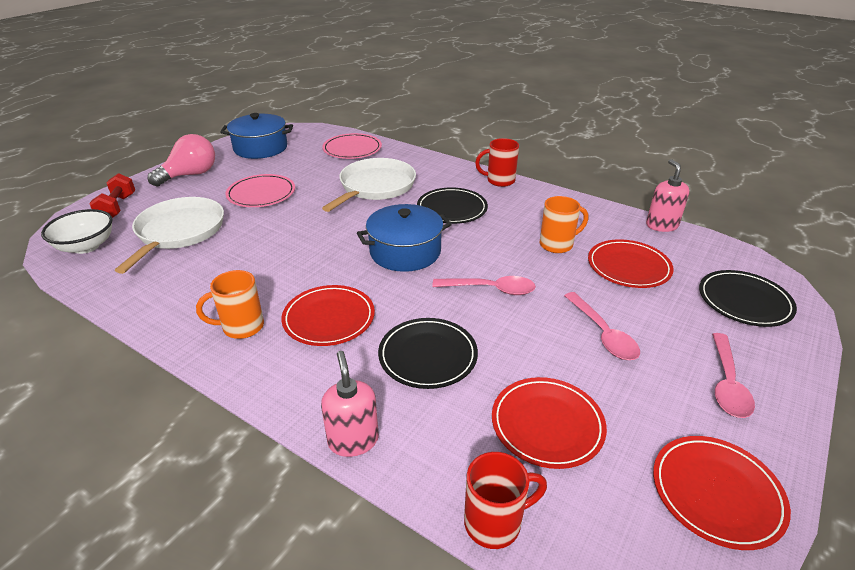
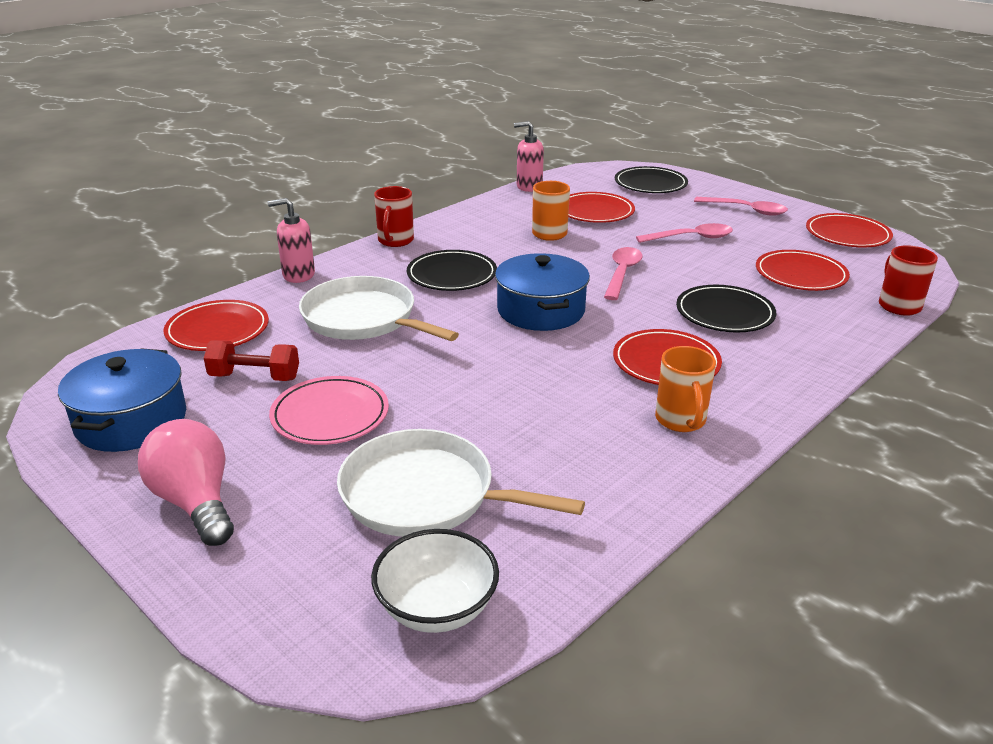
camera: 80 degrees left, 5 degrees down
red dumbbell [89,173,135,218] -> red dumbbell moved to [204,340,299,381]
pink soap dispenser [321,351,379,457] -> pink soap dispenser moved to [268,198,315,283]
pink plate [322,133,382,159] -> red plate [164,300,269,351]

